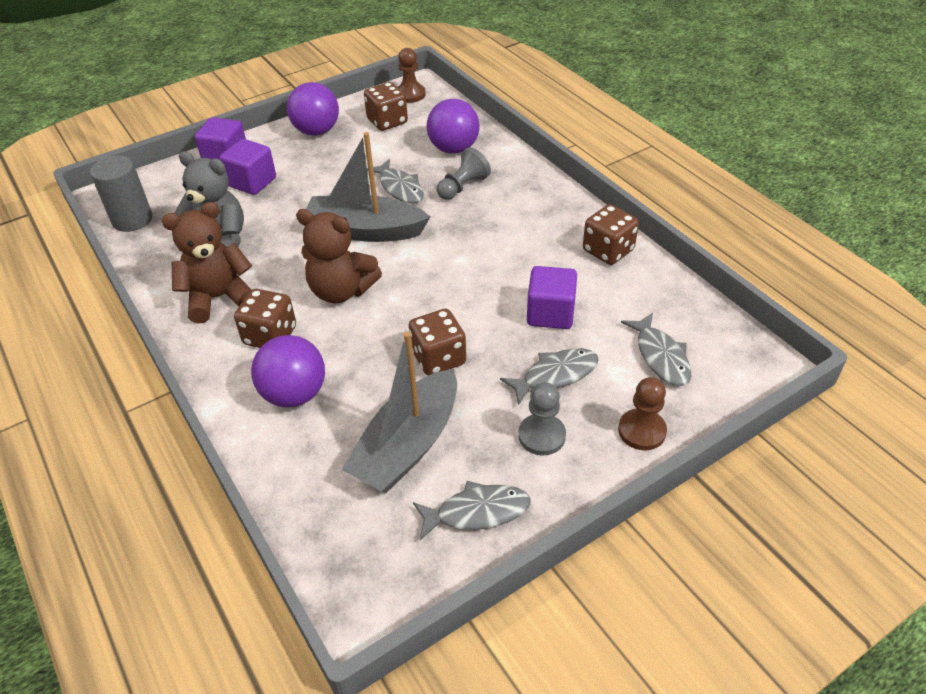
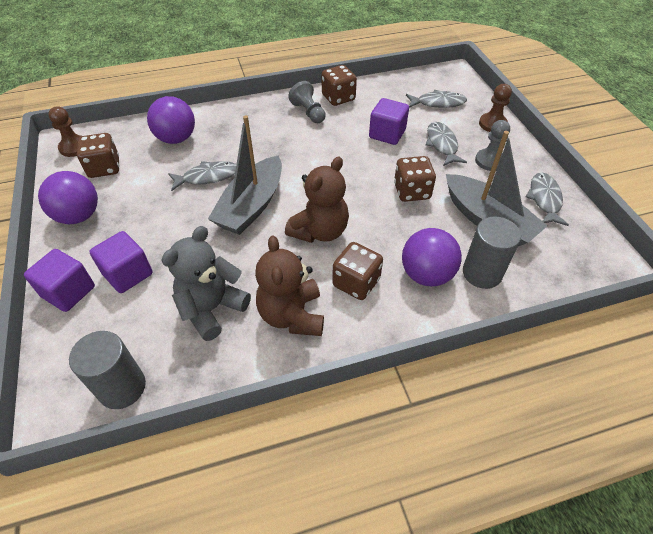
camera: 75 degrees left, 5 degrees up
grey pawn [437,147,491,200] -> grey pawn moved to [288,81,326,123]
none -> grey cylinder [463,216,521,289]

